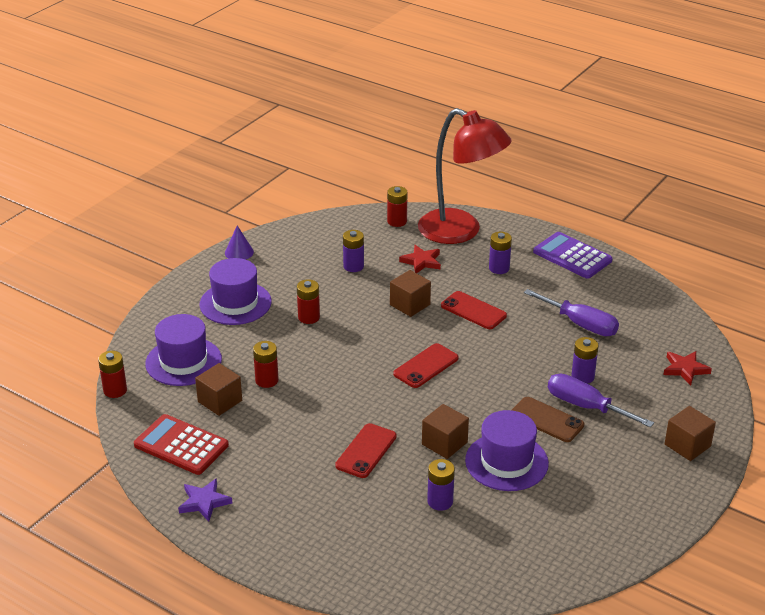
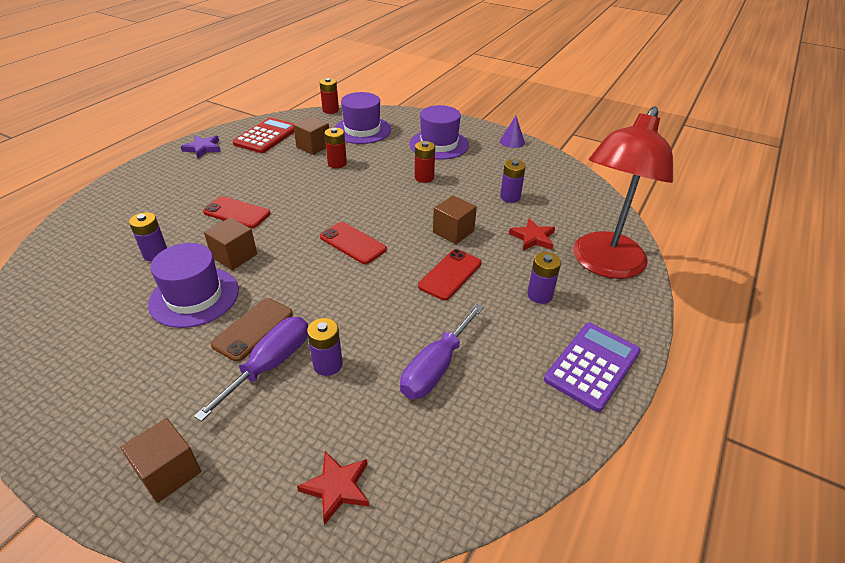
camera: 85 degrees right, 5 degrees up
red battery [387,186,407,227] -> none

